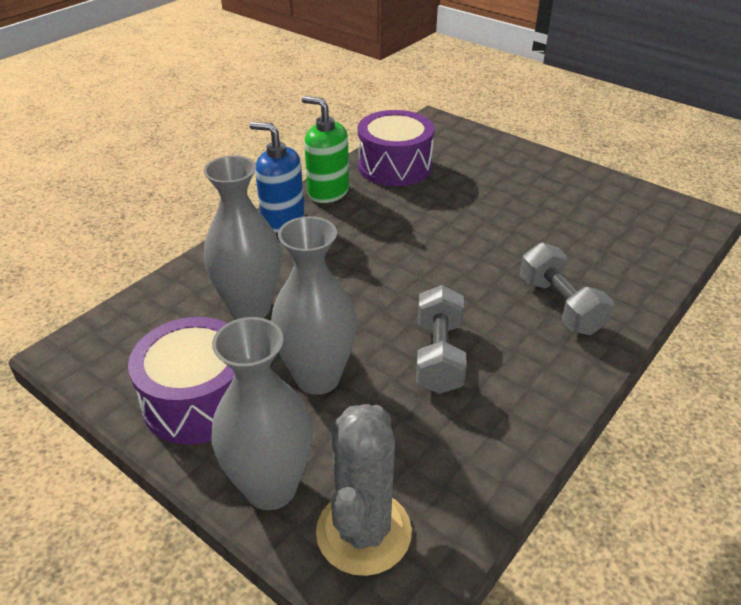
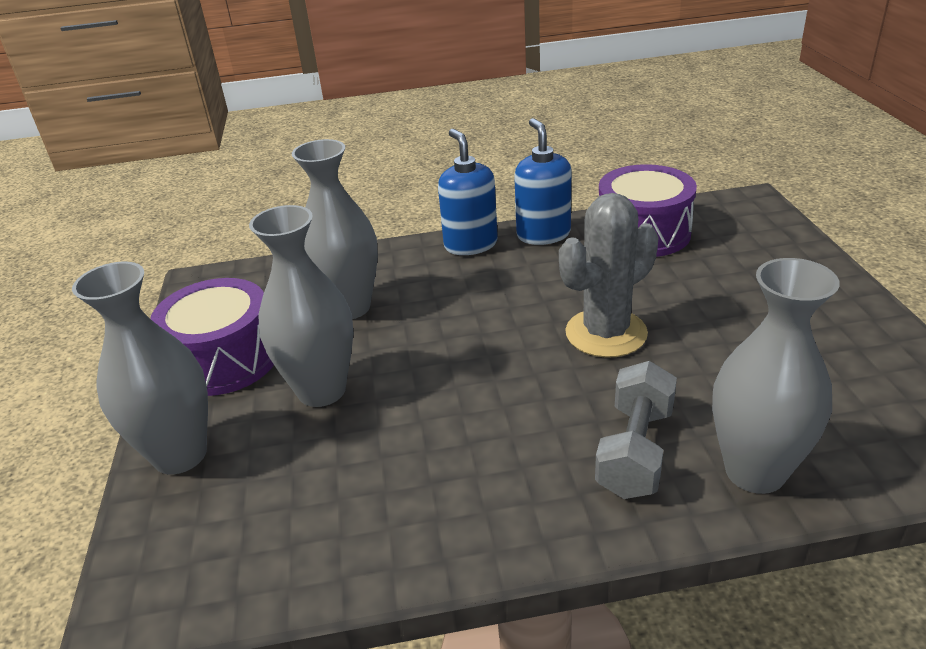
camera: 45 degrees right, 5 degrees down
green soap dispenser [302,96,349,203] -> blue soap dispenser [514,118,571,245]
grey cactus [316,404,412,576] -> grey cactus moved to [559,193,659,358]
grey dumbbell [416,285,467,394] -> none
none -> grey vase [712,258,840,494]

